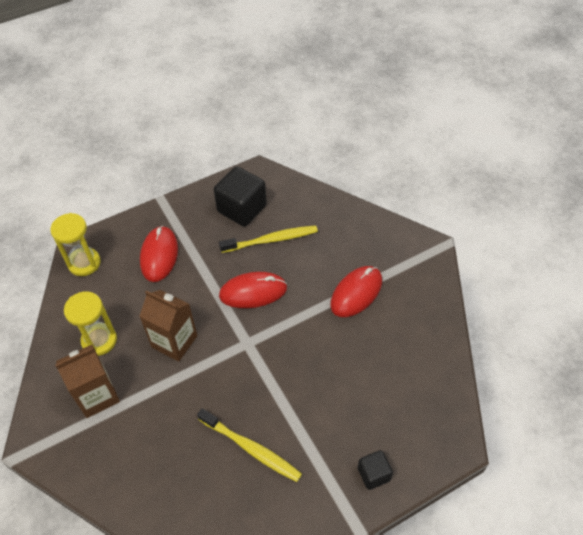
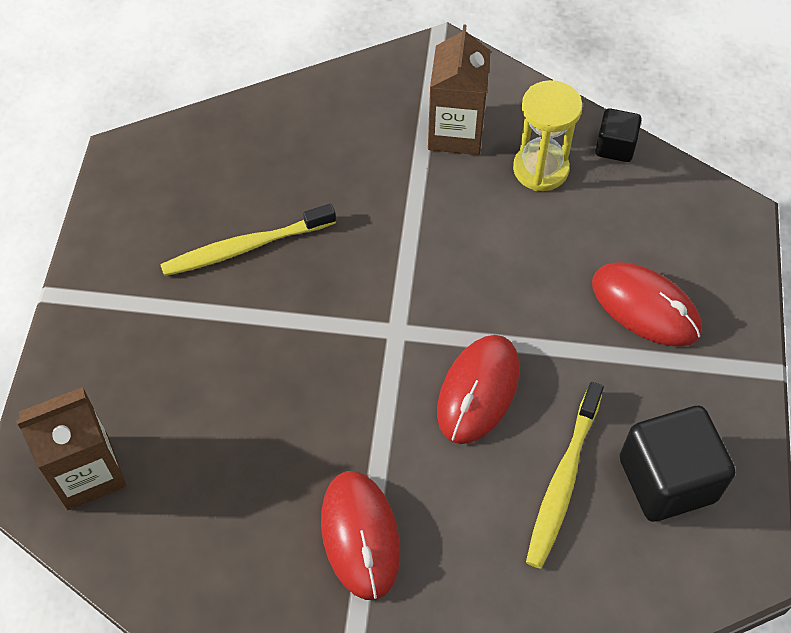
camera: 125 degrees right, 5 degrees up
yellow hourglass [50,213,101,276] -> none
brown carton [139,290,197,361] -> brown carton moved to [16,387,126,510]
black cube [358,450,393,490] -> black cube moved to [595,108,641,162]

